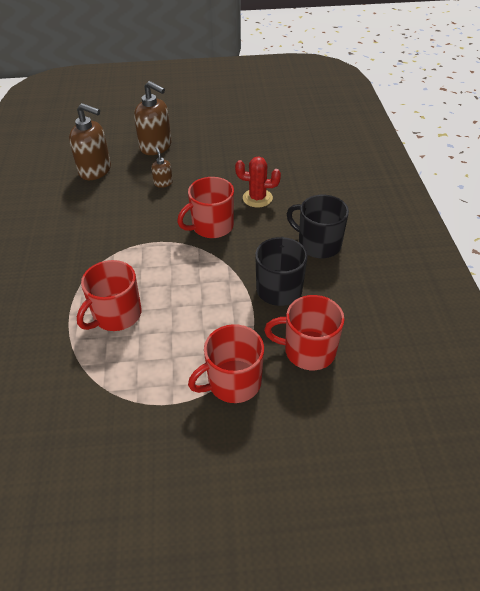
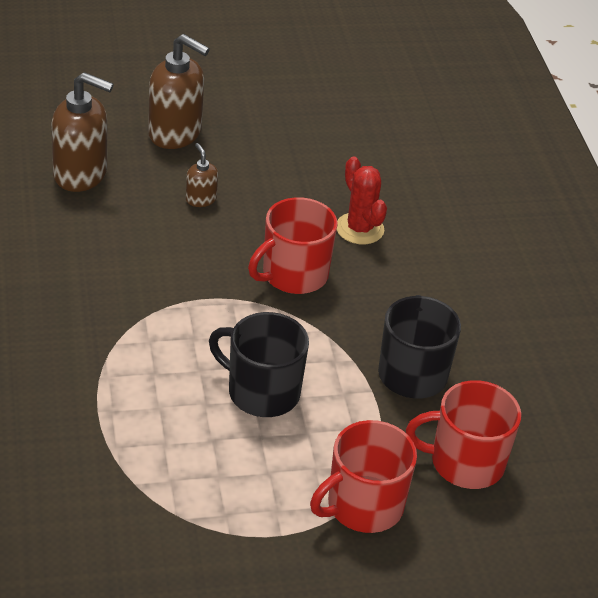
camera: 10 degrees left, 5 degrees down
red mug [77,260,141,331] -> none
red cactus [235,157,281,208] -> red cactus turned 60 degrees clockwise [337,156,387,244]
black mug [287,195,349,258] -> black mug moved to [209,312,309,417]

